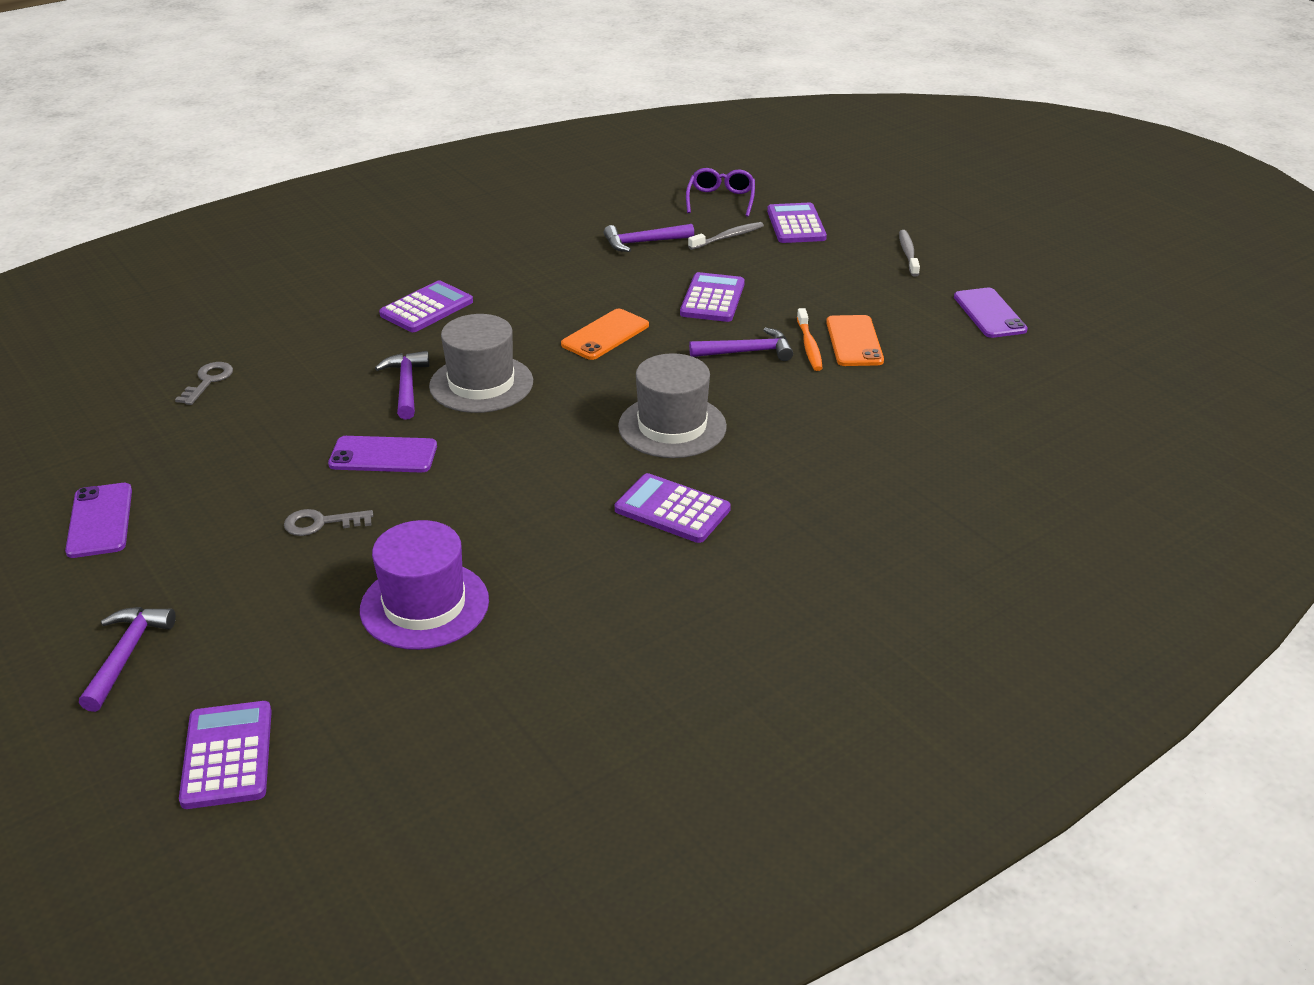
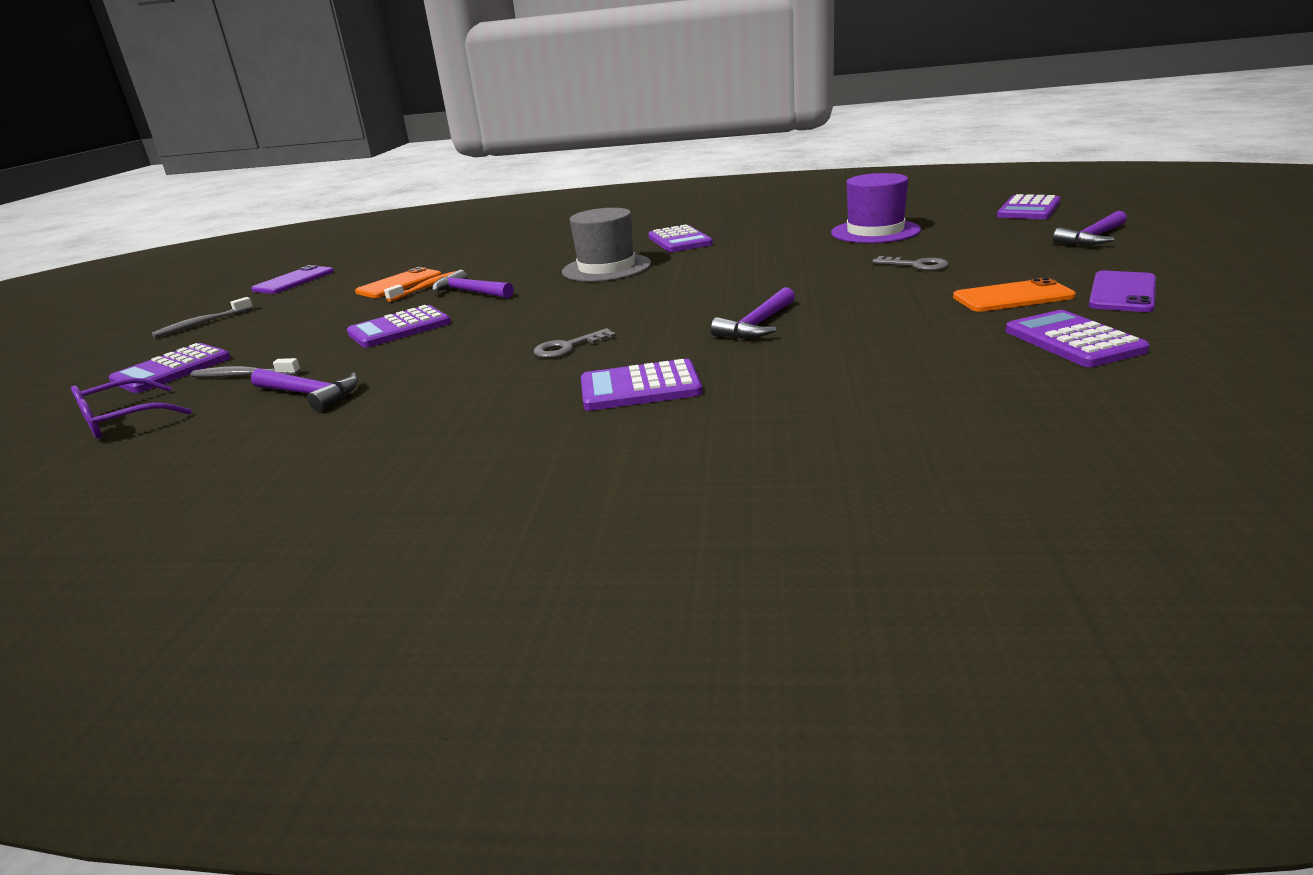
camera: 135 degrees left, 10 degrees down
grey key [175,362,233,405] -> grey key moved to [534,328,616,358]
purple phone [328,436,437,472] -> none
grey hat [429,314,533,413] -> none
orange phone [561,309,649,360] -> orange phone moved to [953,277,1076,312]
none -> purple calculator [1006,310,1150,367]

